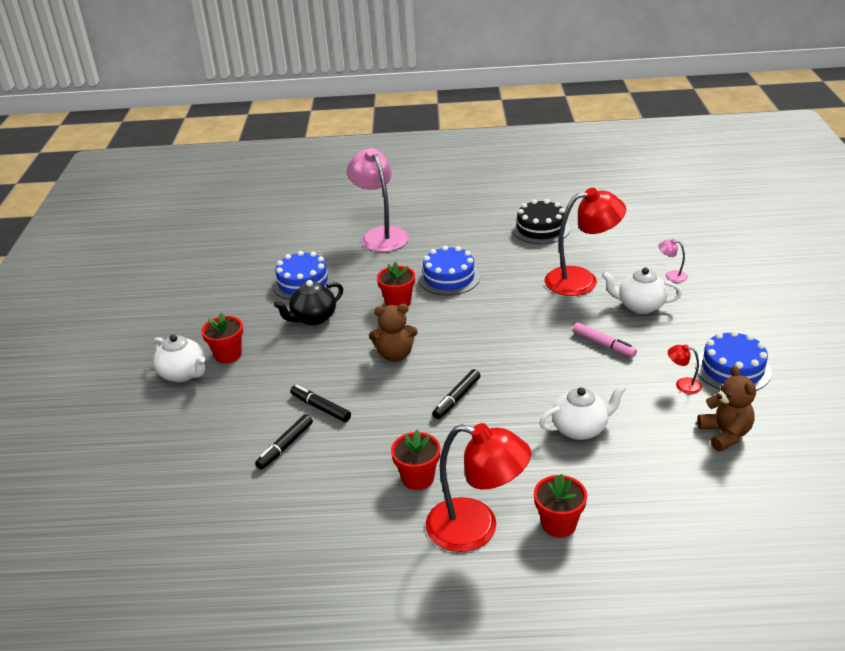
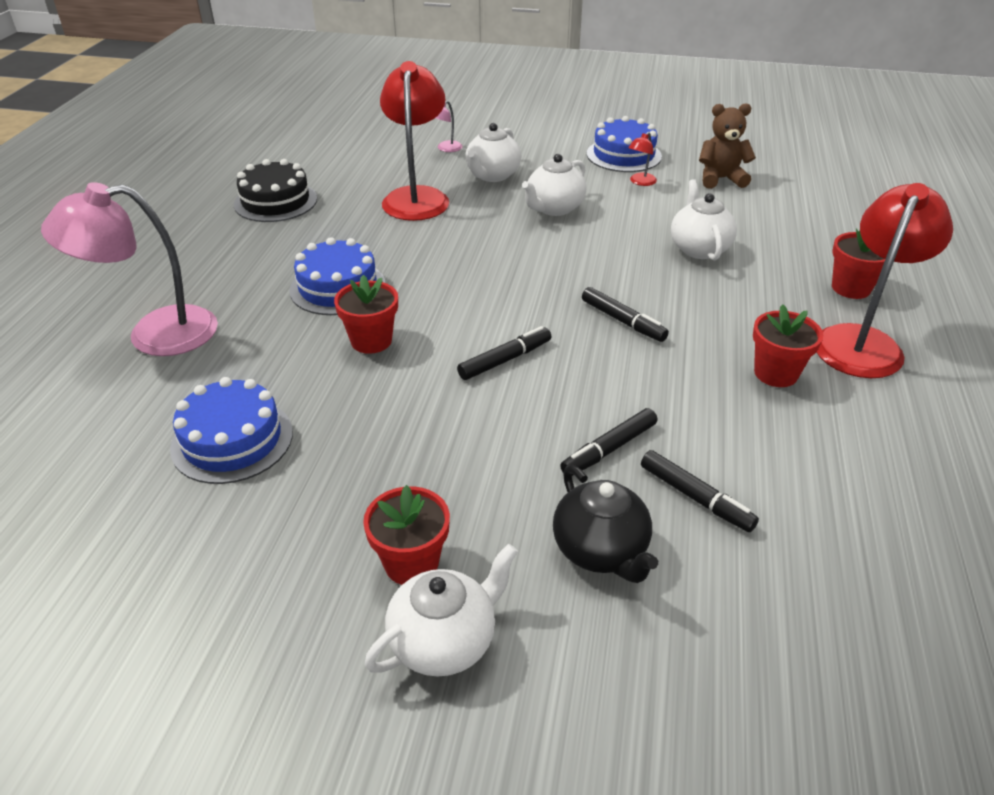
camera: 80 degrees left, 5 degrees up
black teapot [274,280,343,325] -> black teapot moved to [553,465,658,583]
brown teddy bear [369,304,418,362] -> black marker [457,326,551,380]
pink marker [573,322,637,358] -> white teapot [522,154,586,216]

